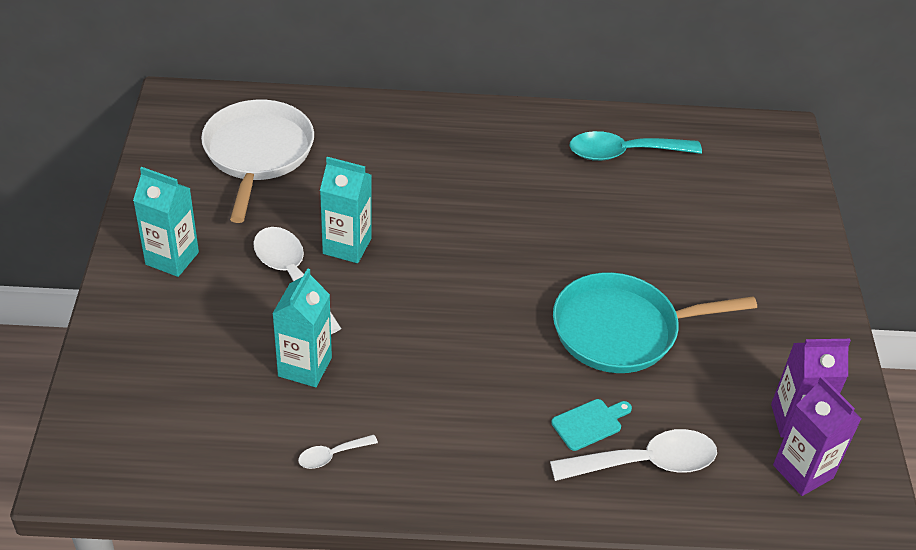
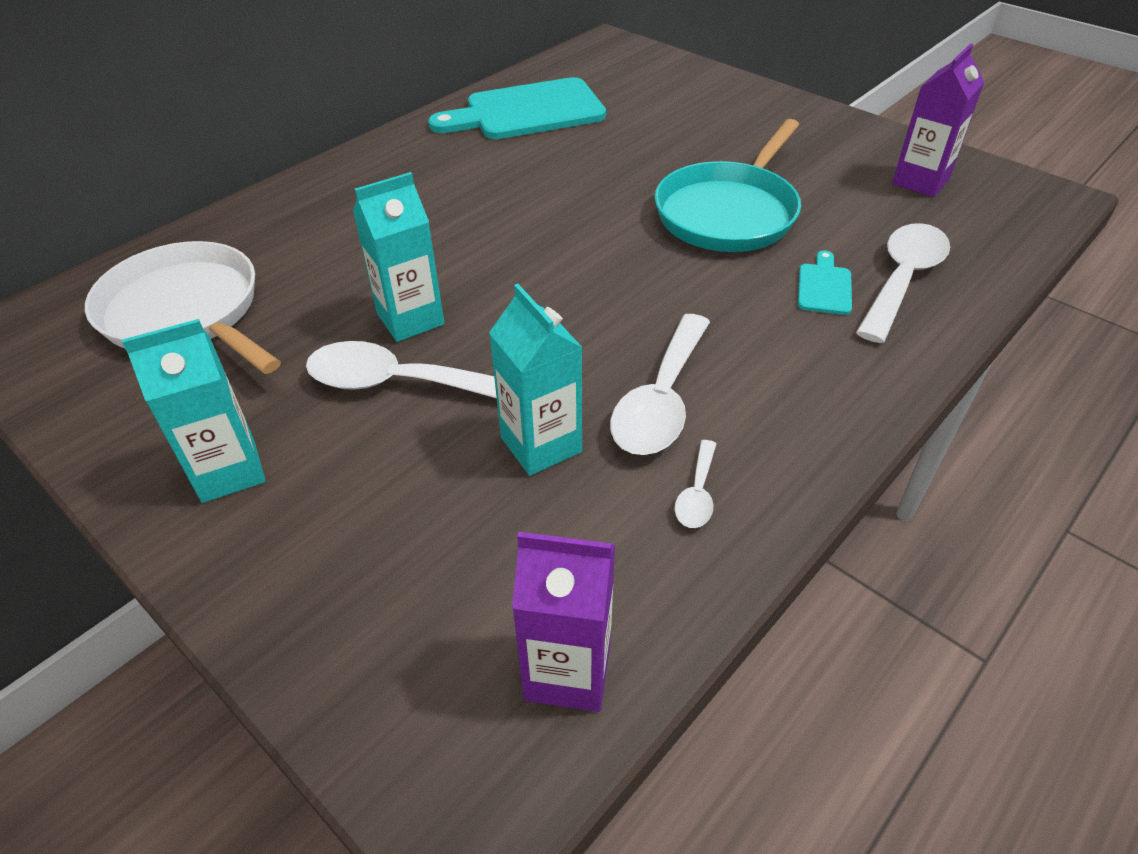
camera: 45 degrees left, 0 degrees up
turquoise spoon [570,131,702,161] -> turquoise cutting board [428,77,606,139]
purple carton [773,376,861,496] -> purple carton moved to [512,532,615,712]
none -> white spoon [610,314,710,455]

